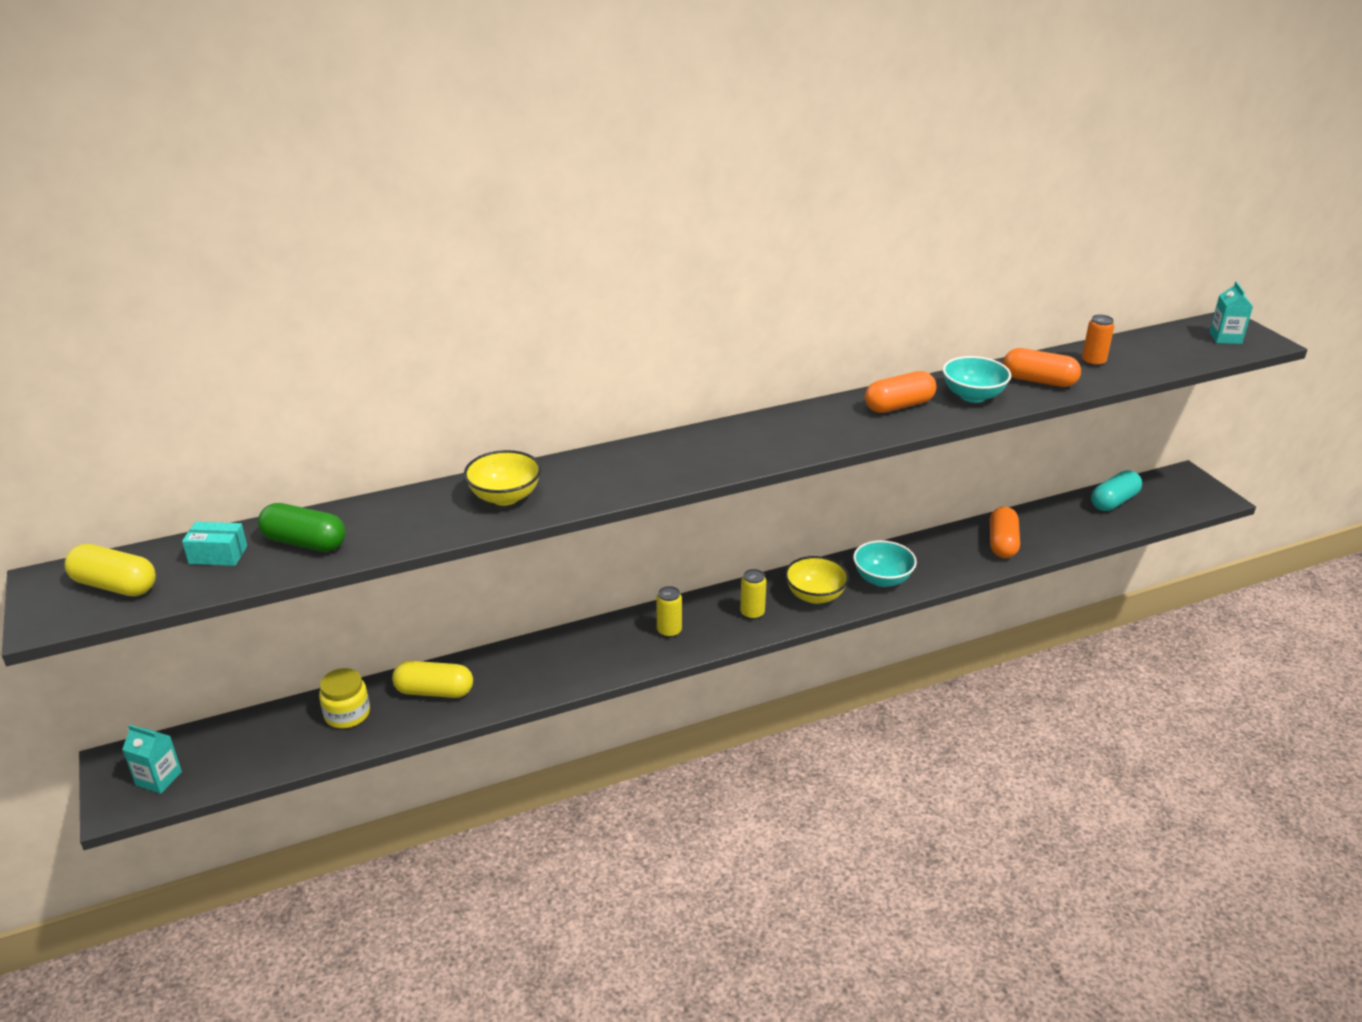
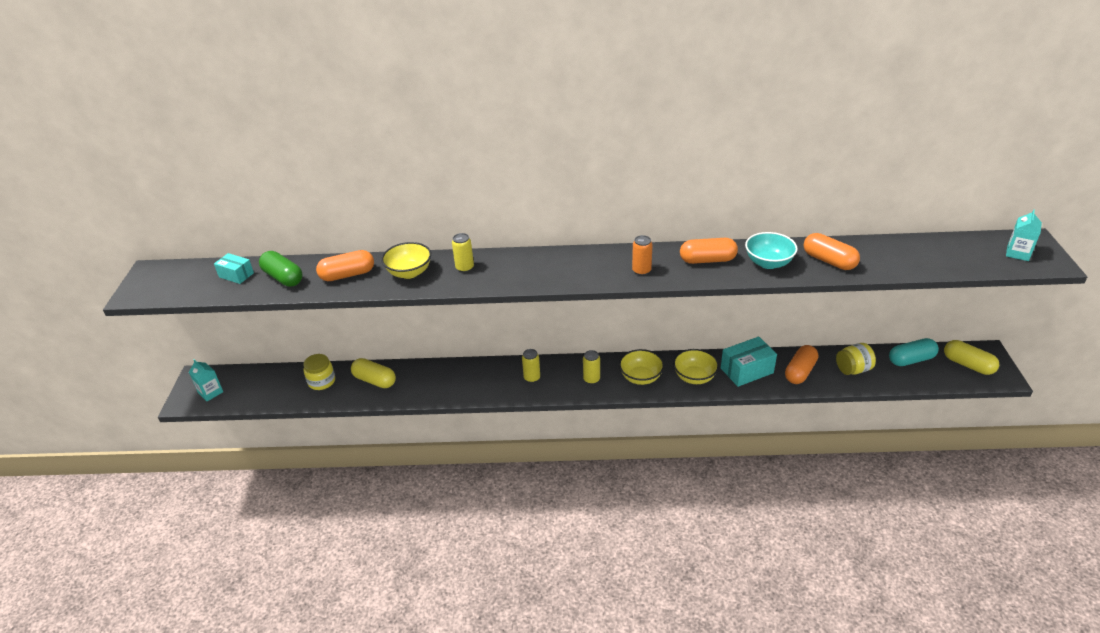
camera: 25 degrees right, 5 degrees up
yellow capsule [65,544,156,597] -> yellow capsule moved to [944,340,999,375]
turquoise bowl [853,540,917,587] -> yellow bowl [673,349,719,384]
orange can [1082,315,1114,367] -> orange can moved to [632,235,653,275]
none -> orange capsule [316,250,374,281]
none -> yellow can [452,233,474,272]
none -> turquoise box [721,337,777,387]
none -> yellow jar [836,343,876,375]

